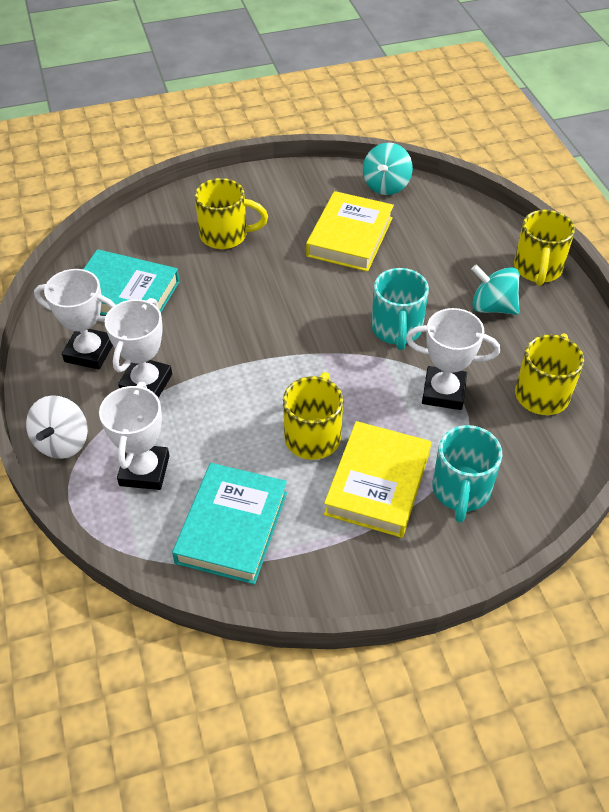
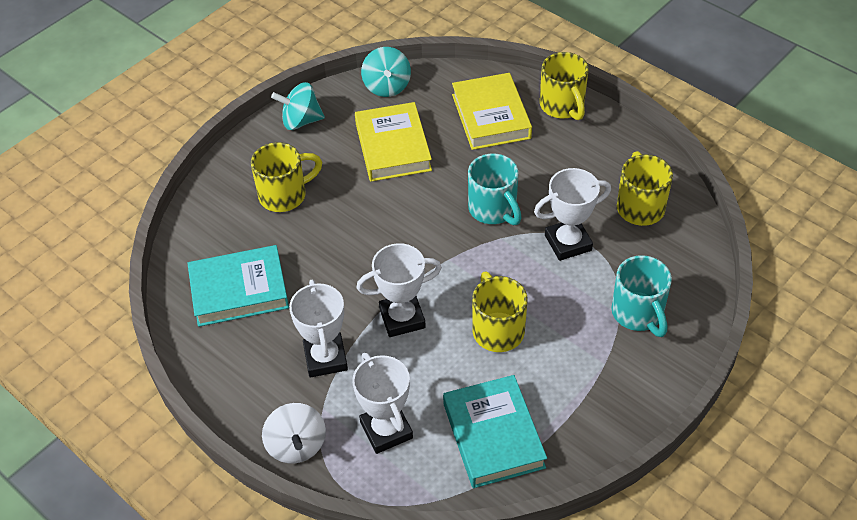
camera: 30 degrees left, 0 degrees up
white trophy [34,269,116,370] -> white trophy moved to [357,243,442,337]
yellow book [324,421,431,538] -> yellow book moved to [452,73,532,150]
turquoise spinning top [471,264,520,315] -> turquoise spinning top moved to [271,82,325,130]

